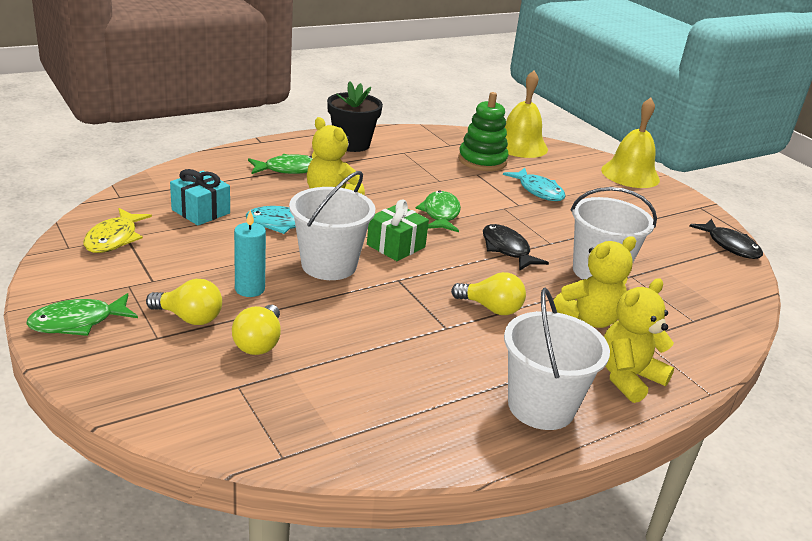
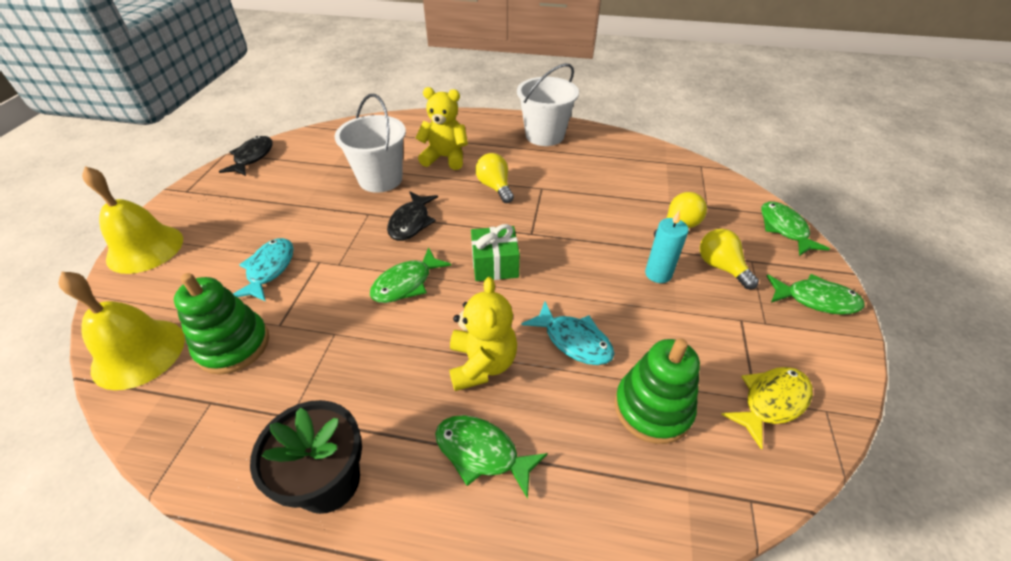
camera: 135 degrees left, 15 degrees up
turquoise gift [170,169,230,226] -> green stacking toy [614,338,700,444]
white bucket [289,171,375,280] -> none
yellow teddy bear [604,278,674,403] -> none
none -> green fish [761,202,830,256]

